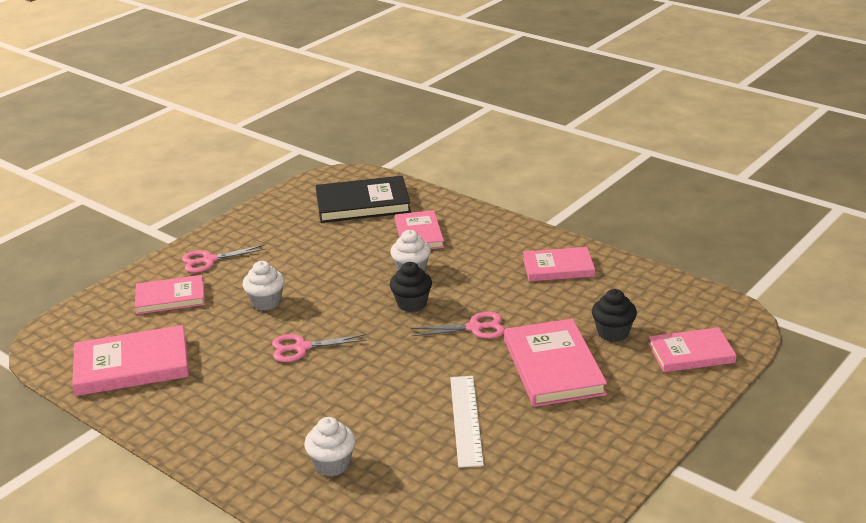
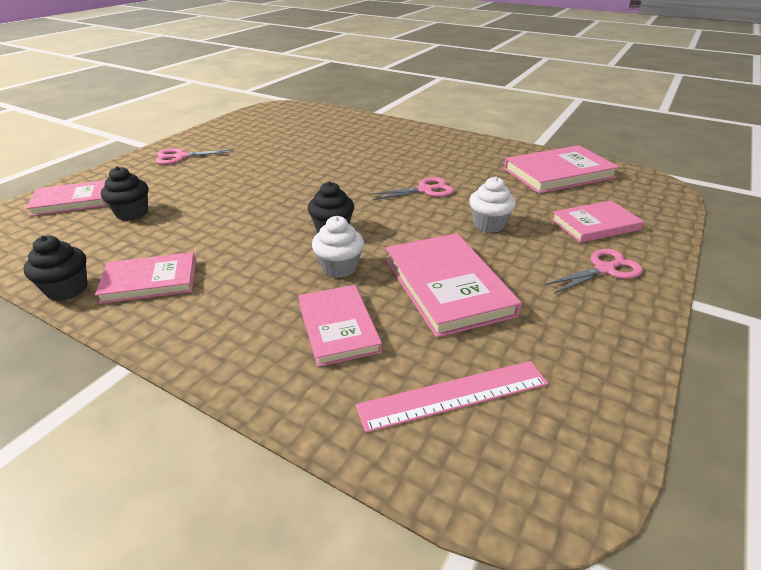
camera: 170 degrees right, 5 degrees up
white cupcake [304,417,356,476] -> none
black book [316,176,411,223] -> pink ruler [356,361,548,433]
pink scissors [411,312,505,339] -> pink scissors moved to [156,148,233,165]
white ruler [450,376,484,468] -> none
pink book [504,319,607,407] -> pink book moved to [386,233,522,338]
none -> black cupcake [23,235,87,301]

